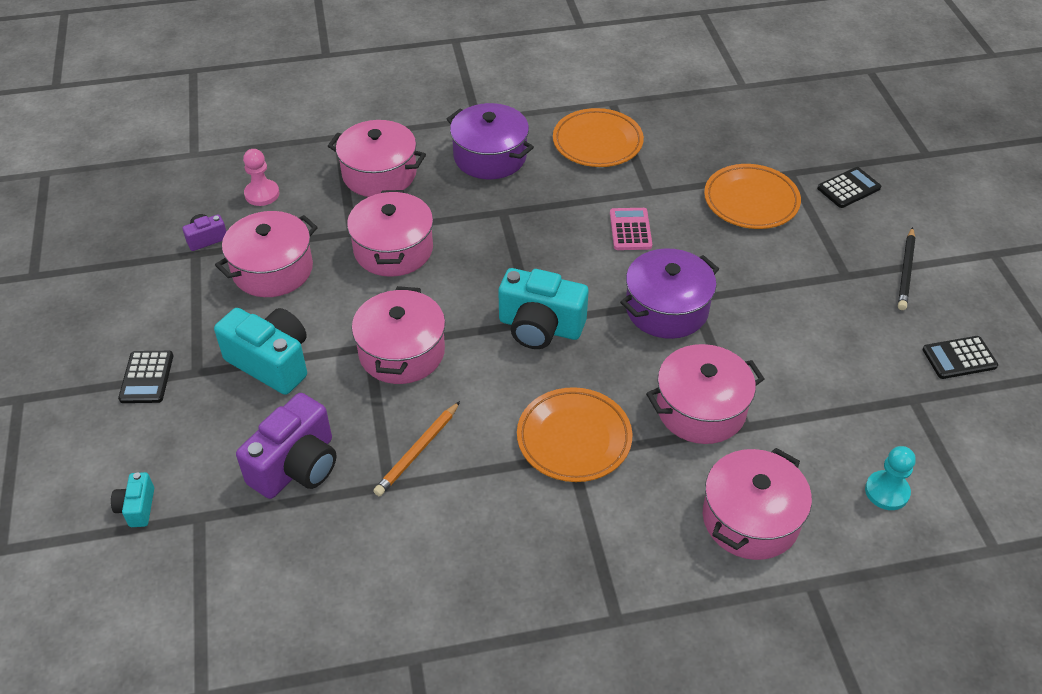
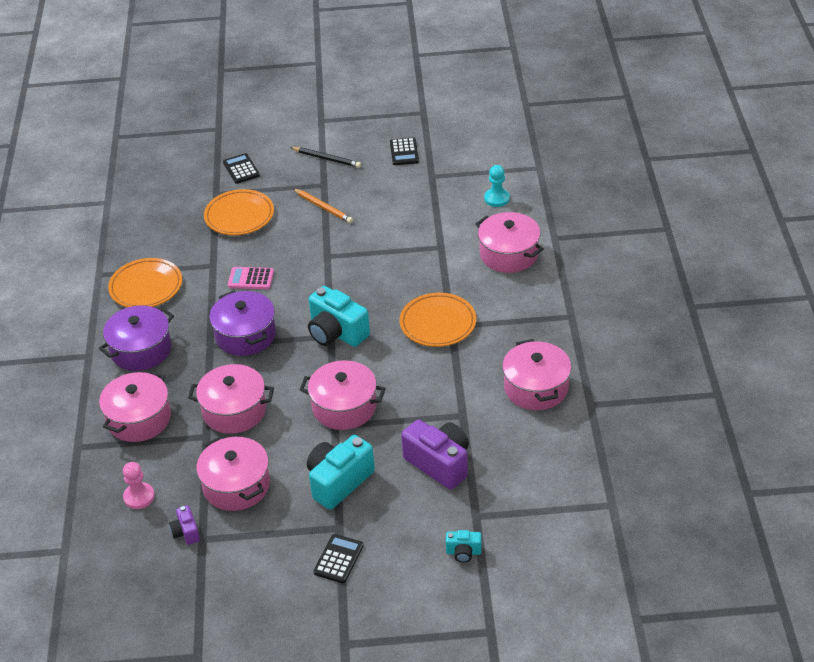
camera: 80 degrees left, 5 degrees down
black calculator [118,351,173,403] -> black calculator turned 75 degrees counterclockwise [313,534,364,583]
orange pencil [373,401,460,496] -> orange pencil moved to [292,188,353,223]
turquoise camera [498,268,589,349] -> turquoise camera turned 105 degrees clockwise [308,286,370,347]
purple pot [620,248,719,339] -> purple pot moved to [209,291,276,356]
pink pot [646,344,765,444] -> pink pot moved to [502,339,571,410]

